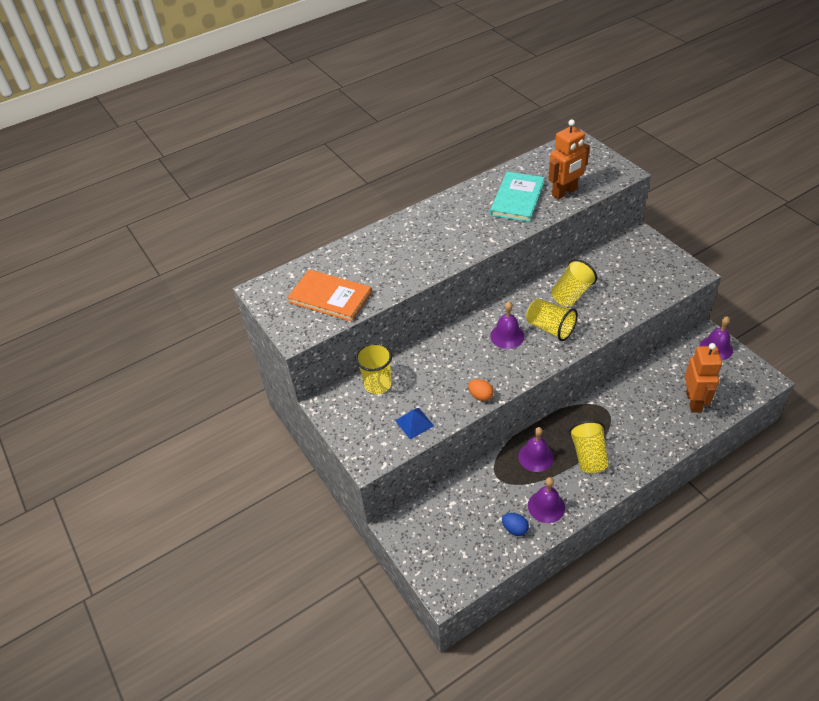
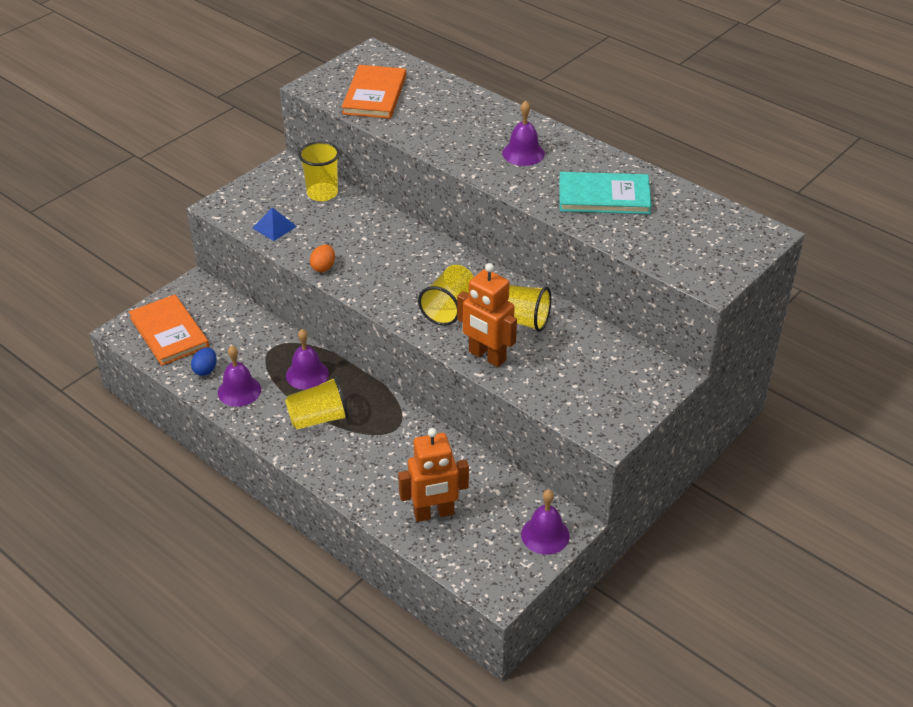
camera: 70 degrees right, 5 degrees down
purple bell [490,301,525,349] -> purple bell moved to [502,101,545,166]
orange robot [549,119,590,200] -> orange robot moved to [457,263,517,367]
none -> orange book [129,294,209,366]

